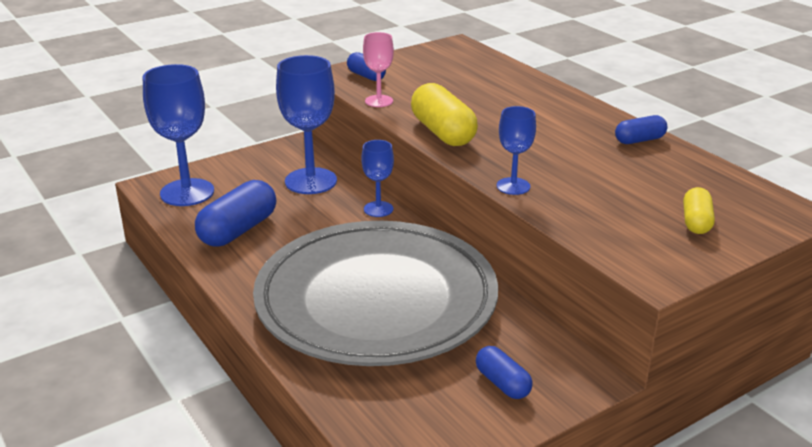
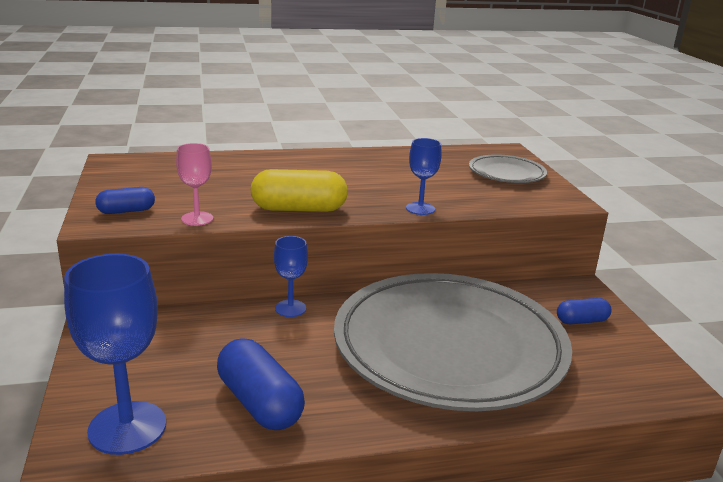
camera: 70 degrees left, 5 degrees down
blue goblet [276,55,337,194] -> none
blue capsule [615,115,668,144] -> none
yellow capsule [683,187,715,234] -> grey plate [469,154,547,183]

